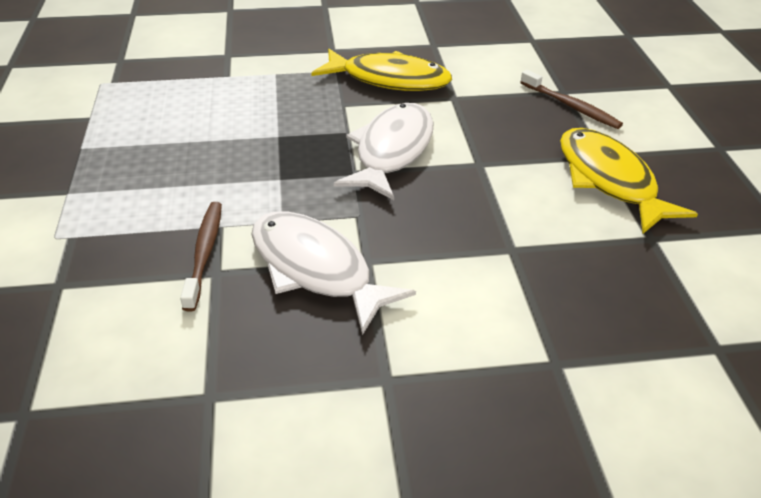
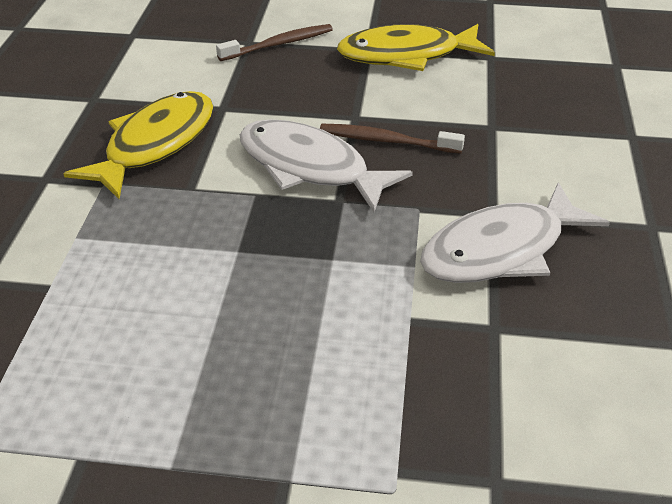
camera: 75 degrees left, 0 degrees up
brown toothbrush [180,202,222,312] -> brown toothbrush moved to [320,124,465,154]

